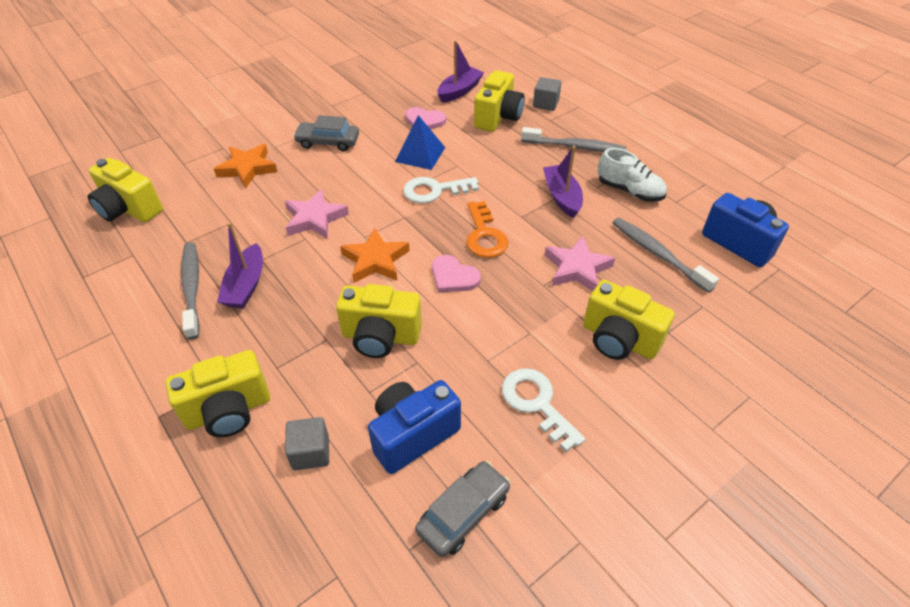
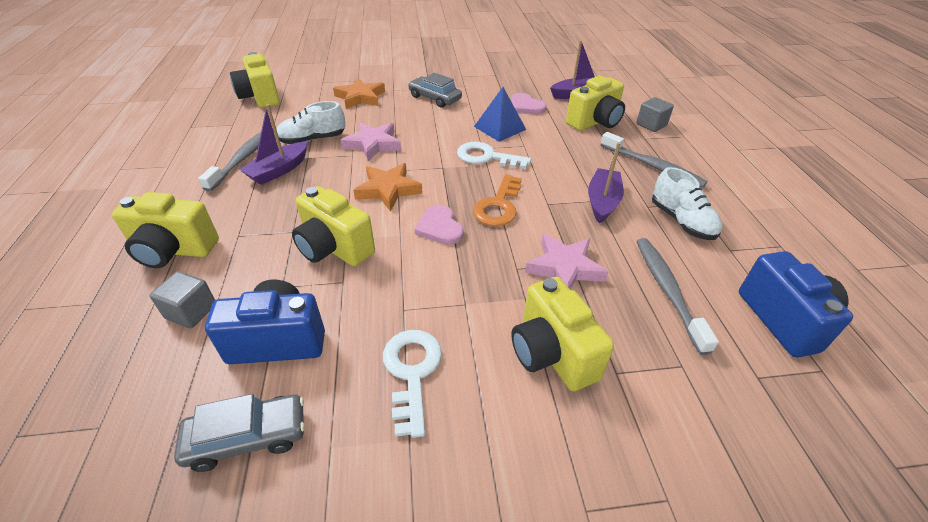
camera: 30 degrees right, 5 degrees down
none -> white shoe [276,101,345,144]

